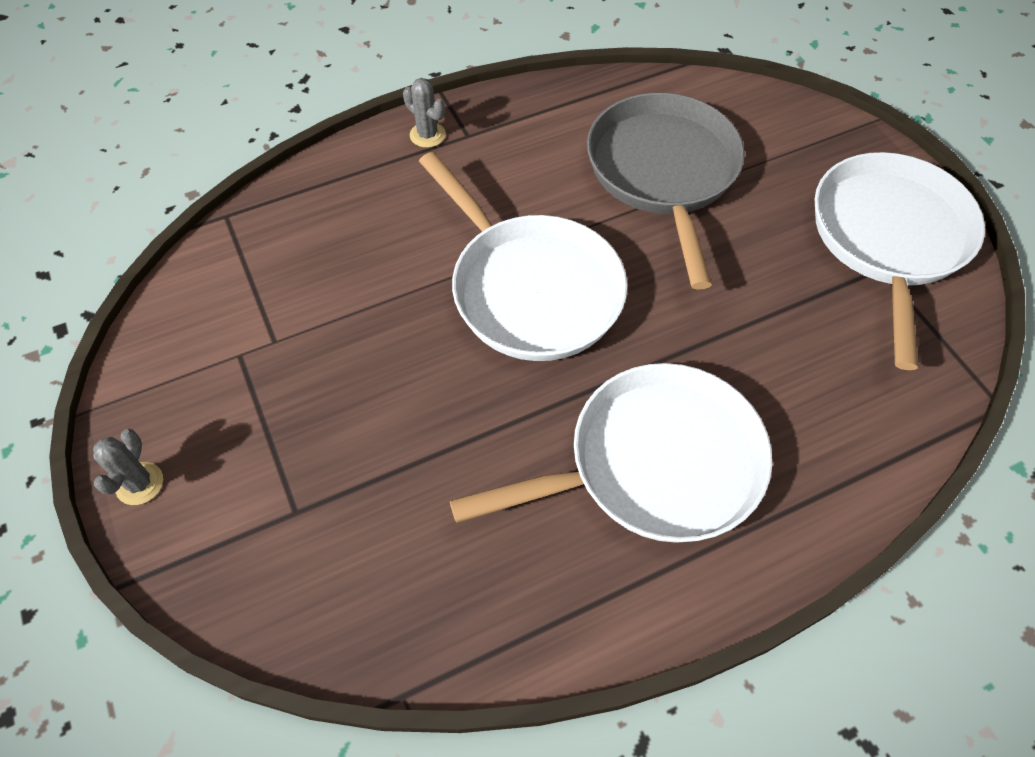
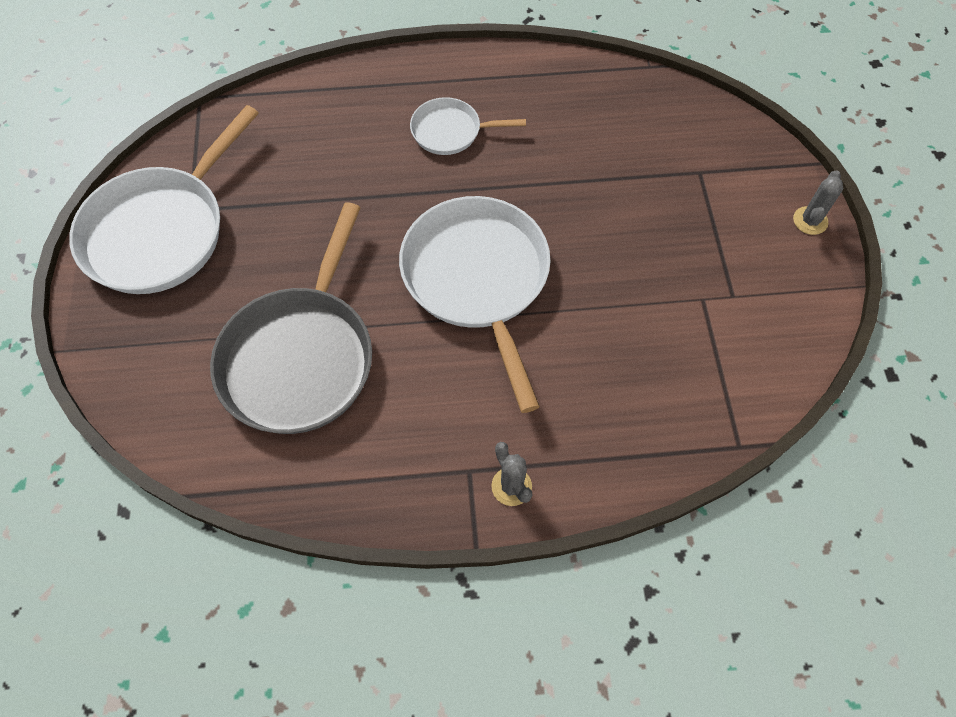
camera: 160 degrees left, 5 degrees up
white pan [450,363,772,543] -> white pan [410,97,526,155], size x0.51

